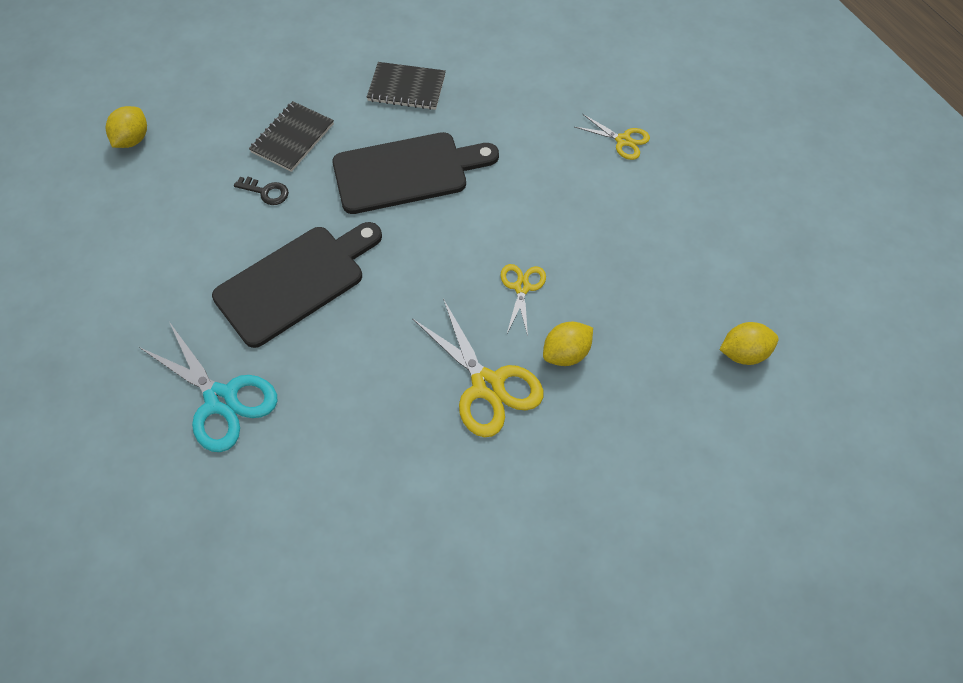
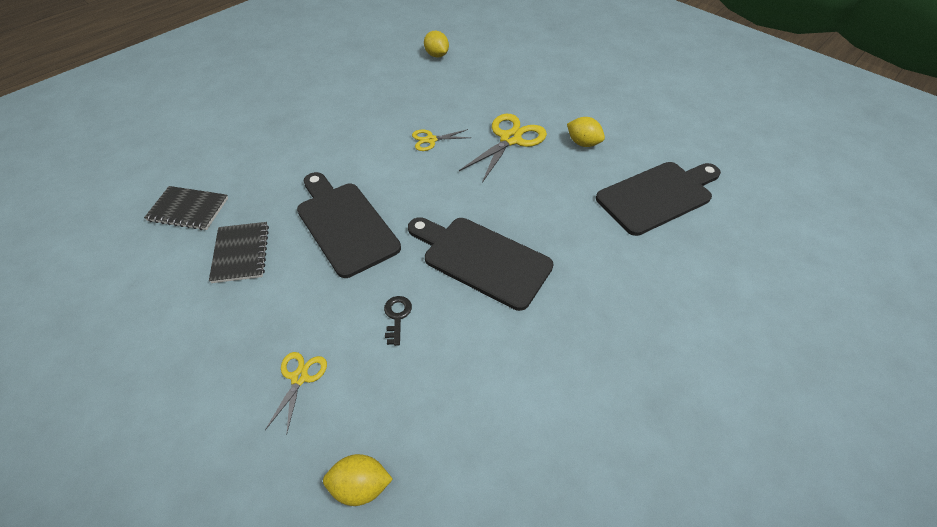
camera: 110 degrees left, 10 degrees down
turquoise scissors [139,322,278,452] -> none
black notebook [249,101,334,172] -> black notebook moved to [144,186,228,230]
yellow lemon [543,322,593,366] -> yellow lemon moved to [567,117,605,147]
yellow scissors [575,114,650,160] -> yellow scissors moved to [265,352,327,435]
none -> black cutting board [596,162,721,236]

